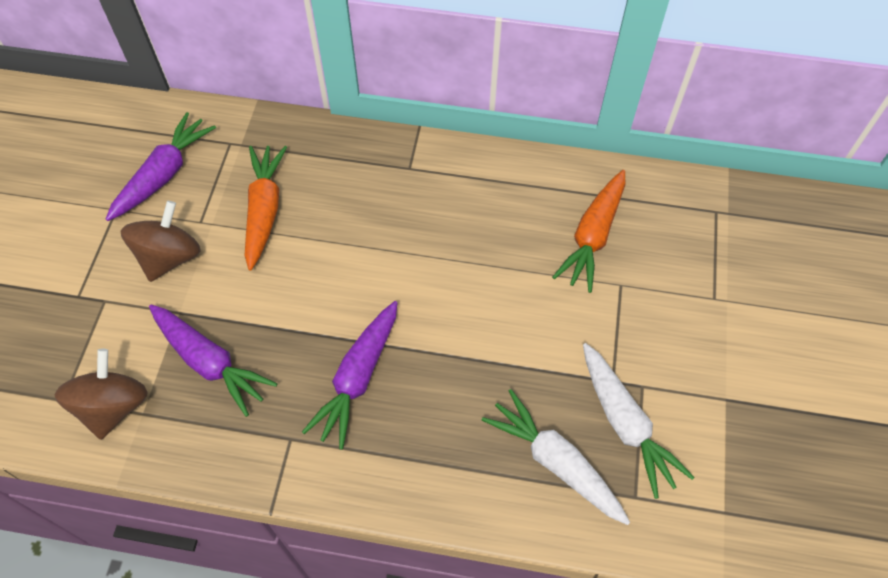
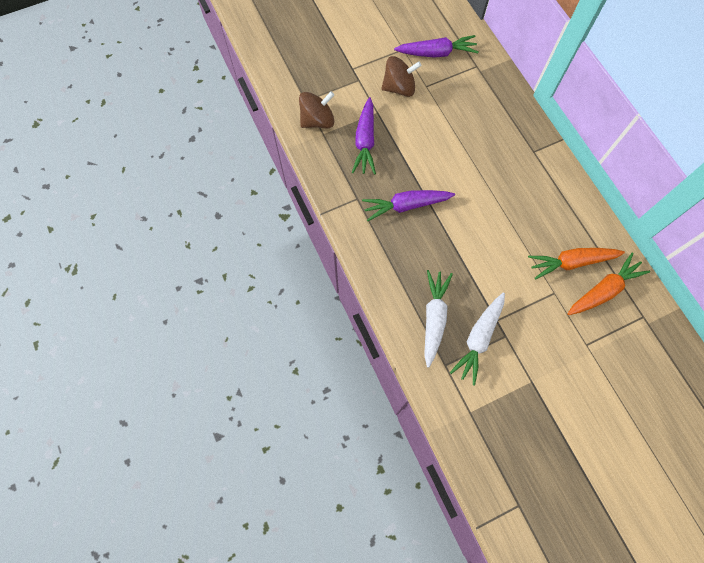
camera: 55 degrees right, 10 degrees up
orange carrot [245,146,287,270] -> orange carrot moved to [568,252,650,315]

